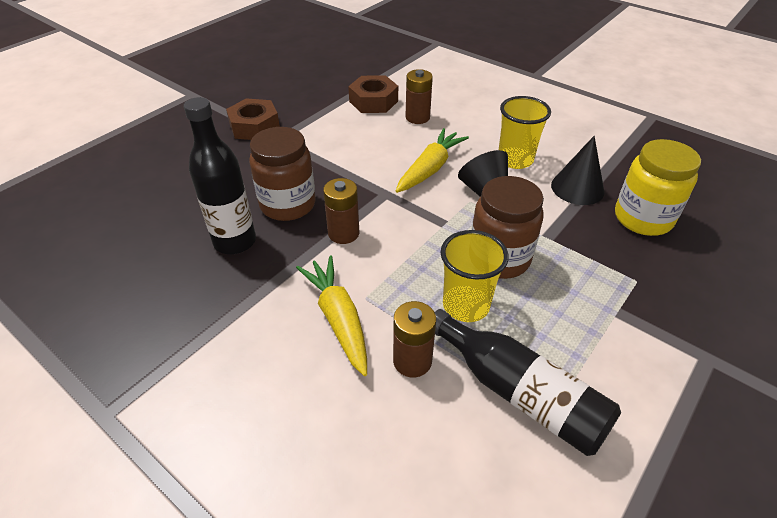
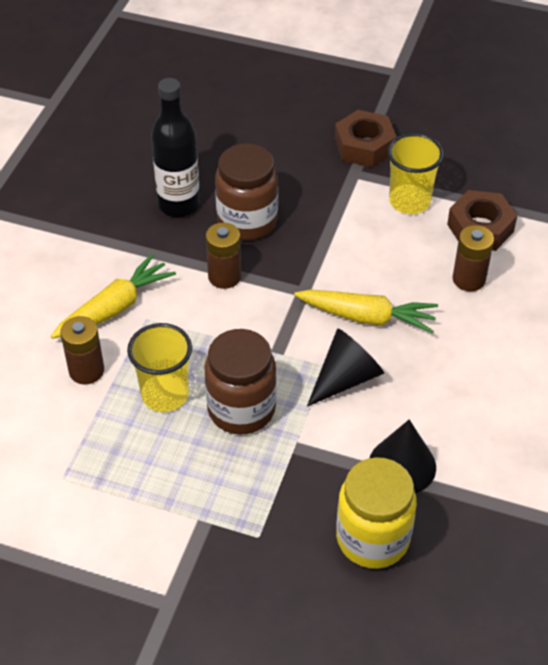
camera: 70 degrees right, 5 degrees up
black bottle [435,309,621,456] -> none
yellow cup [499,96,551,169] -> yellow cup moved to [387,133,444,214]

